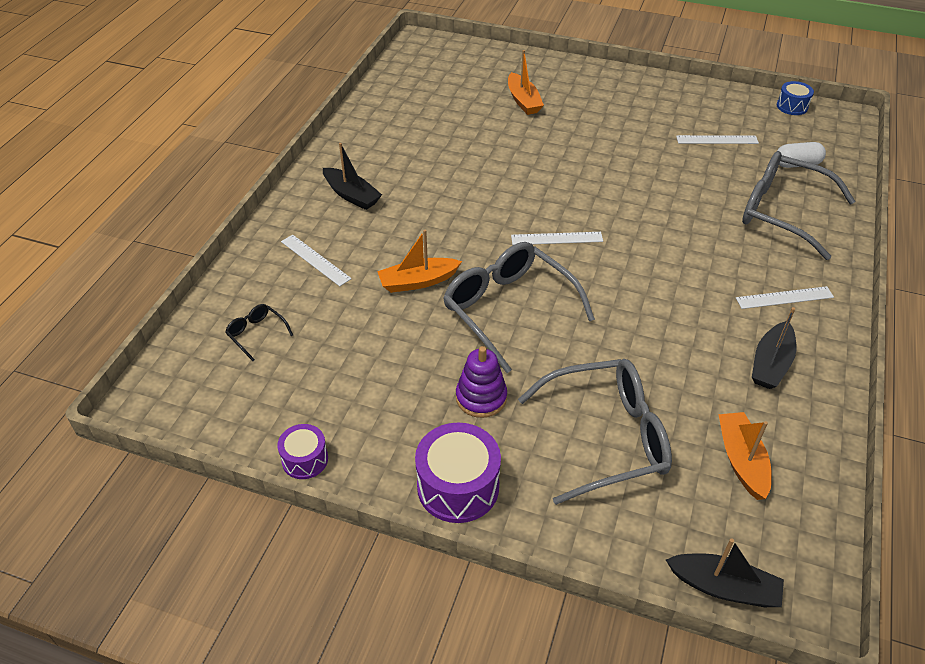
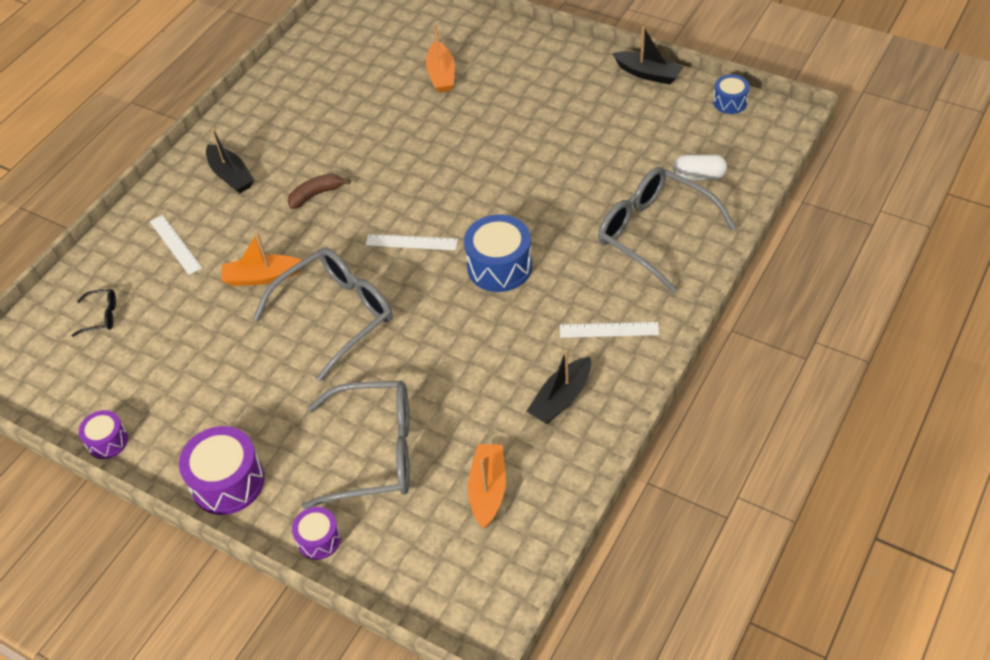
camera: 15 degrees right, 5 degrees up
black glasses [225,304,293,361] -> black glasses turned 120 degrees clockwise [72,289,116,337]
grey glasses [443,242,595,373] -> grey glasses turned 75 degrees clockwise [253,247,392,382]
purple stacking toy [456,346,507,418] -> none
black boat [666,538,784,607] -> black boat moved to [612,26,683,85]
white ruler [676,135,759,144] -> none
none -> brown banana [288,174,351,209]
none -> purple drum [292,507,341,560]
none -> blue drum [464,215,532,292]

